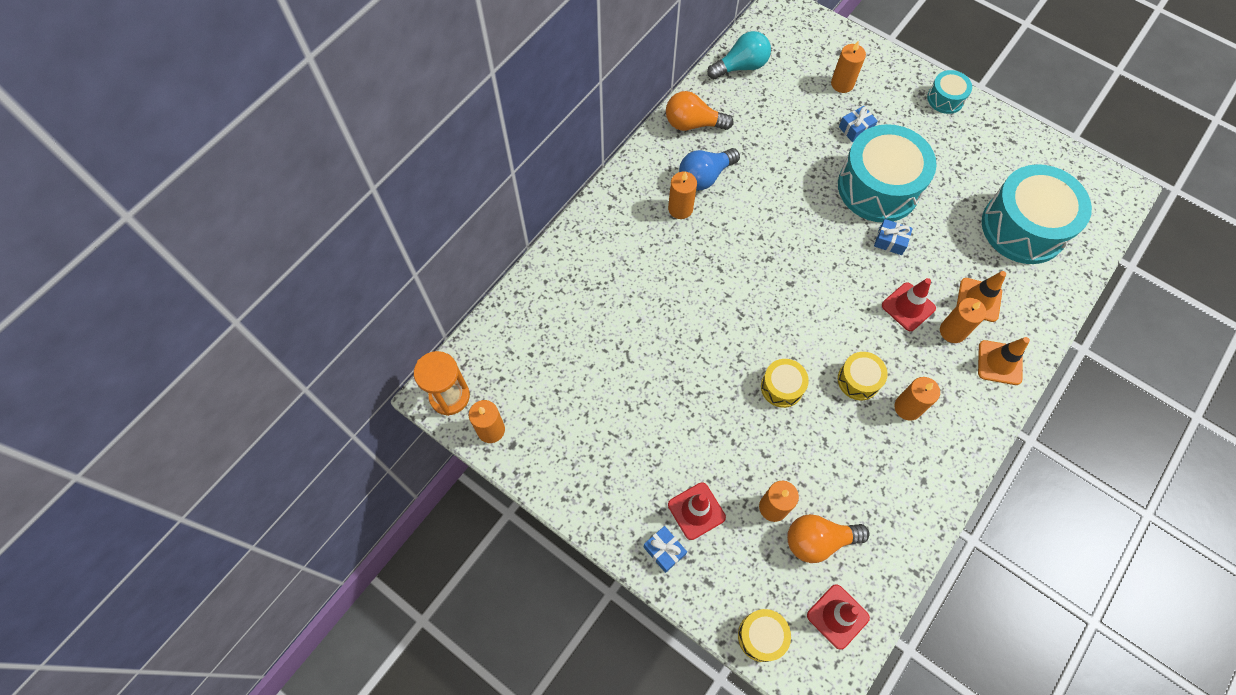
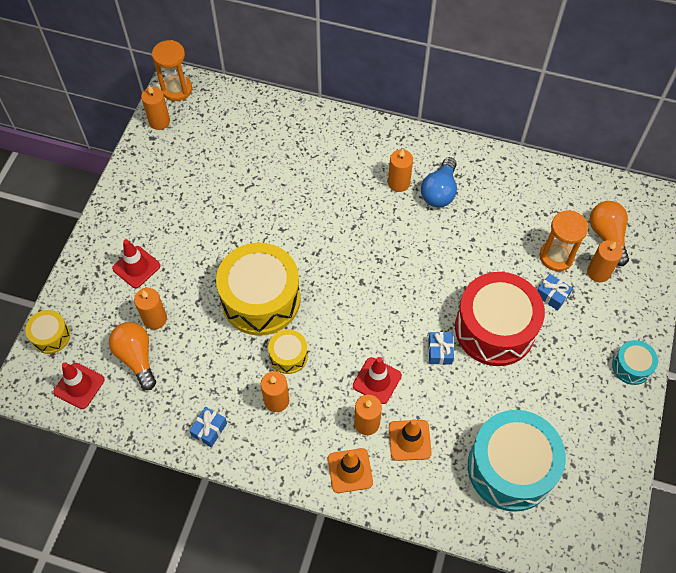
camera: 70 degrees right, 5 degrees down
blue gift [644,526,687,573] -> blue gift moved to [189,407,227,447]
orange light bulb [666,91,734,131] -> orange light bulb moved to [590,201,629,266]
blue light bulb [679,148,740,190] -> blue light bulb turned 105 degrees counterclockwise [421,157,457,207]
turquoise light bulb [707,31,771,79] -> none
yellow drum [761,359,809,408] -> yellow drum [216,243,301,336], size x2.13
turquoise drum [838,124,937,222] -> red drum [455,272,545,366]
none -> orange hourglass [540,210,588,271]

